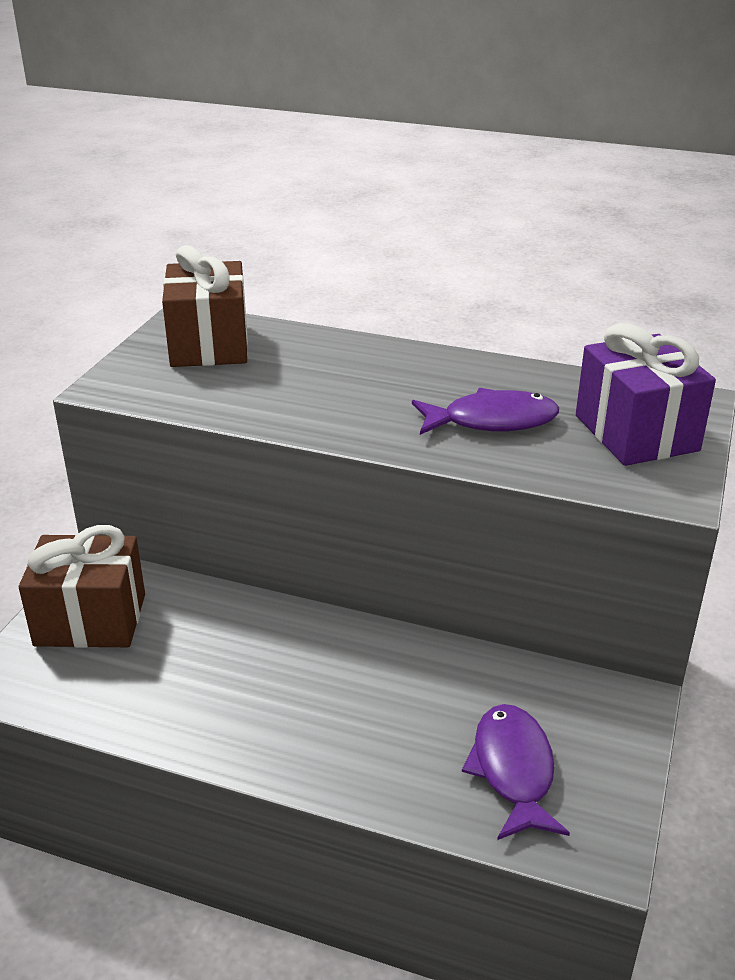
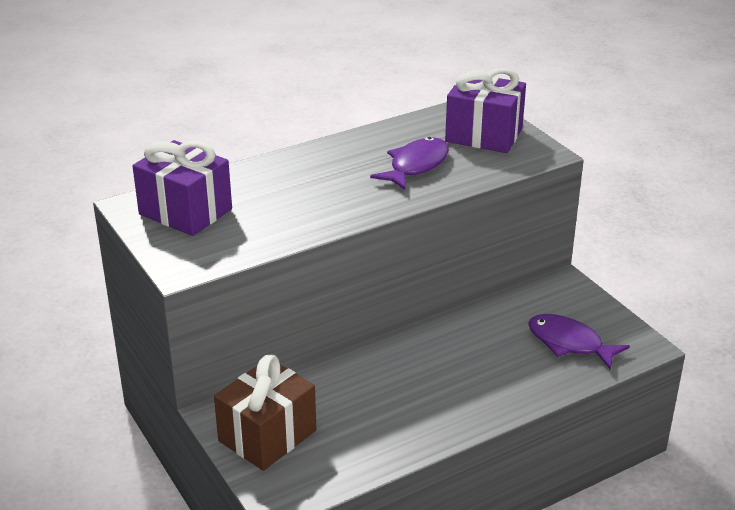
camera: 50 degrees left, 0 degrees up
brown gift [162,245,248,367] -> purple gift [133,140,232,236]

